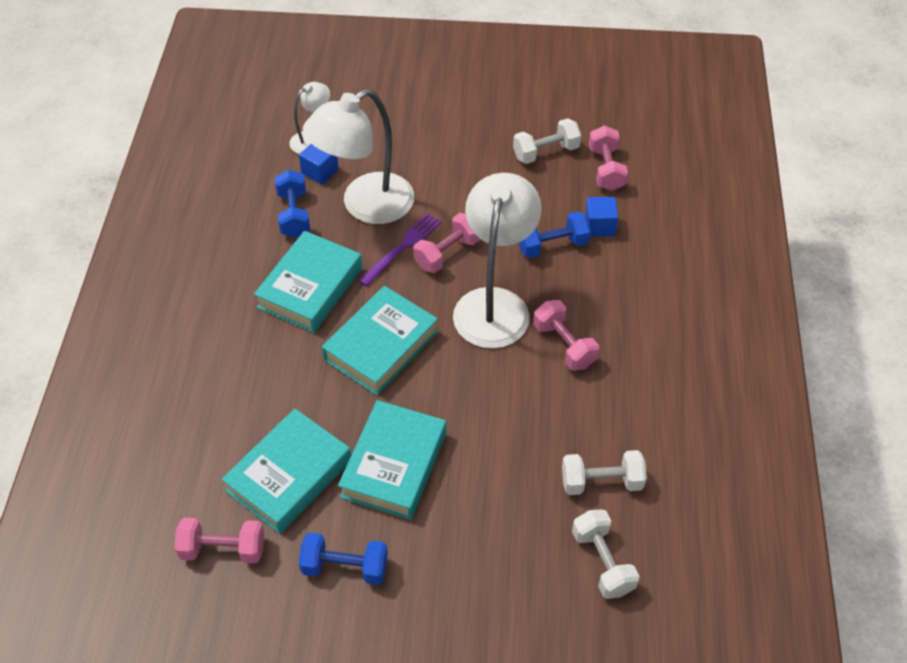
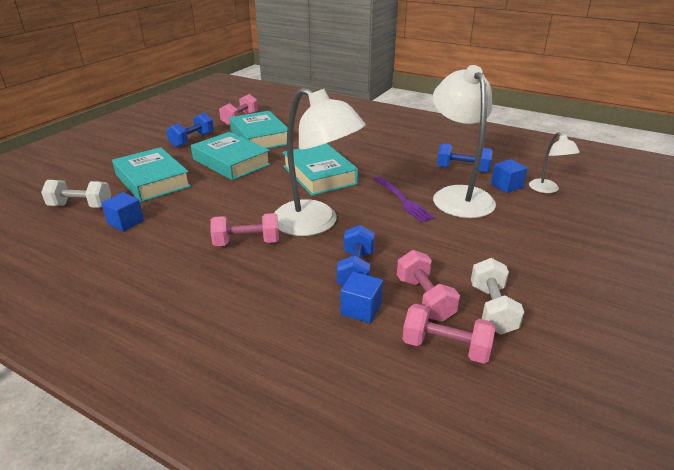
camera: 115 degrees right, 20 degrees down
turquoise book [254,231,362,333] -> turquoise book moved to [112,147,191,202]
pink dumbbell [413,213,480,273] -> pink dumbbell moved to [397,250,460,322]
white dumbbell [562,450,647,495] -> blue cube [101,192,144,232]

